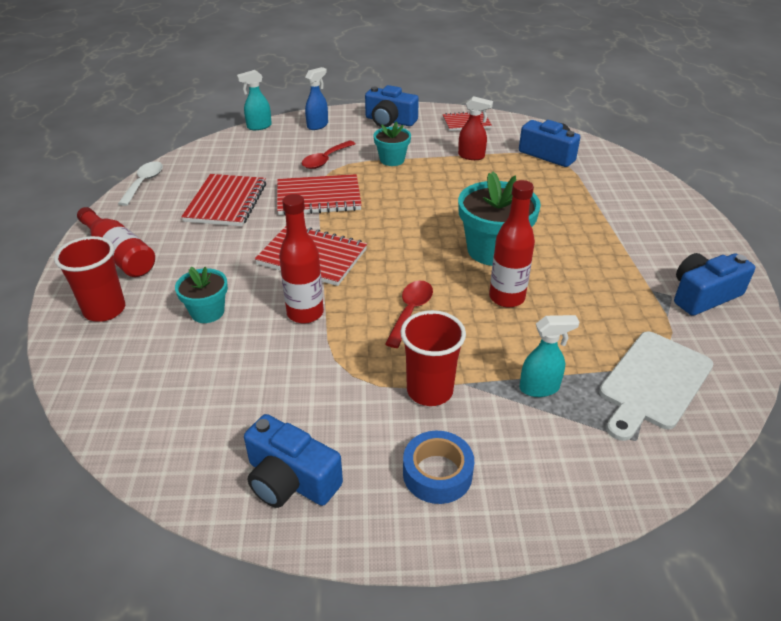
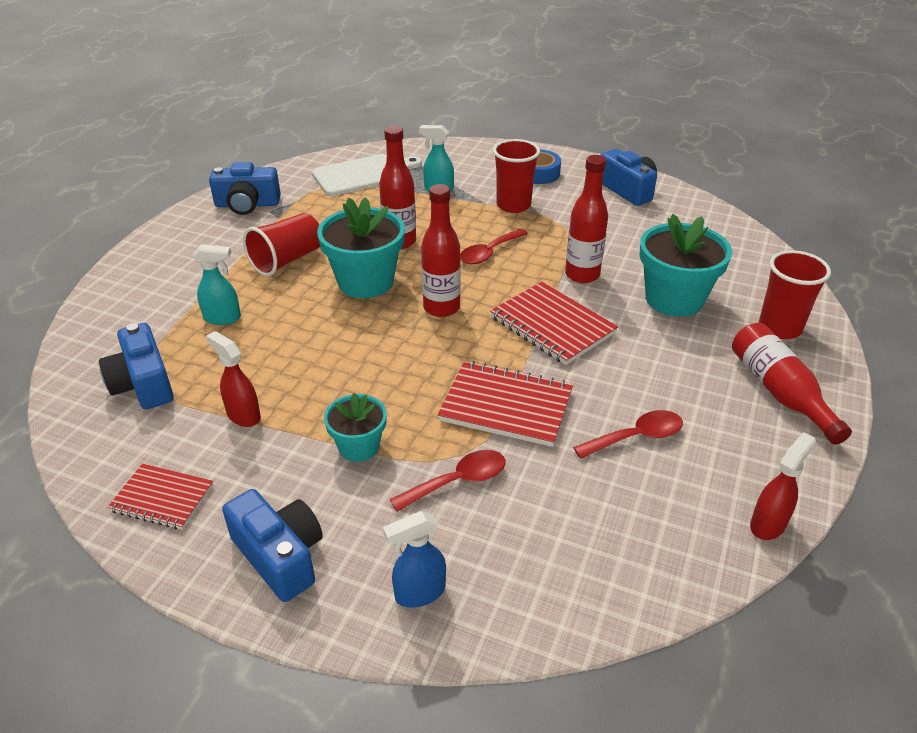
camera: 155 degrees left, 0 degrees up
white spoon [118,161,163,206] -> red spray bottle [750,432,816,540]
turquoise flower pot [175,266,228,323] -> turquoise flower pot [639,214,732,317], size x1.74
red notebook [181,174,266,226] -> red spoon [573,410,683,459]
turquoise spray bottle [237,70,272,130] -> turquoise spray bottle moved to [193,244,241,325]
none -> red cup [243,213,320,276]
none -> red bottle [421,184,461,317]

